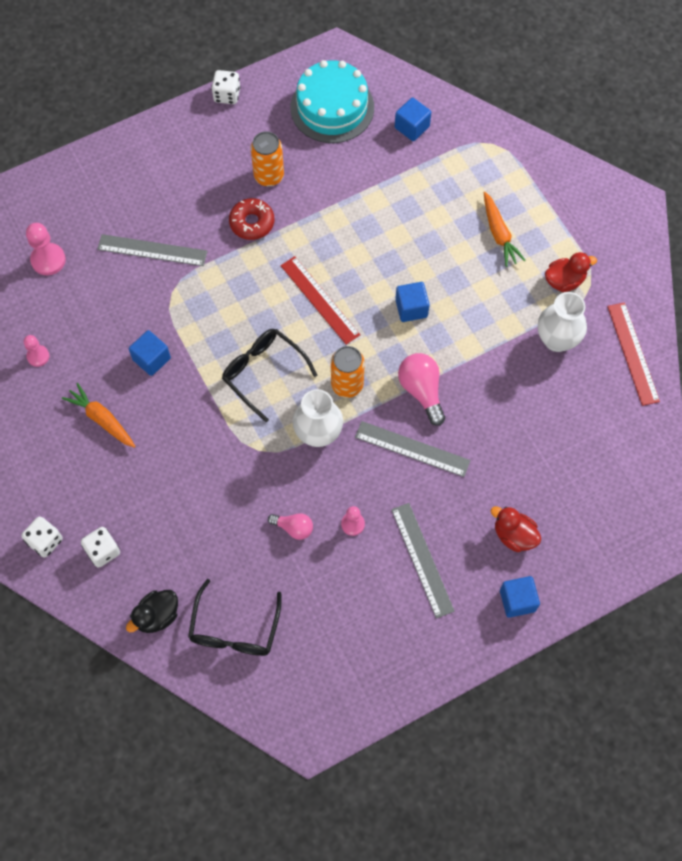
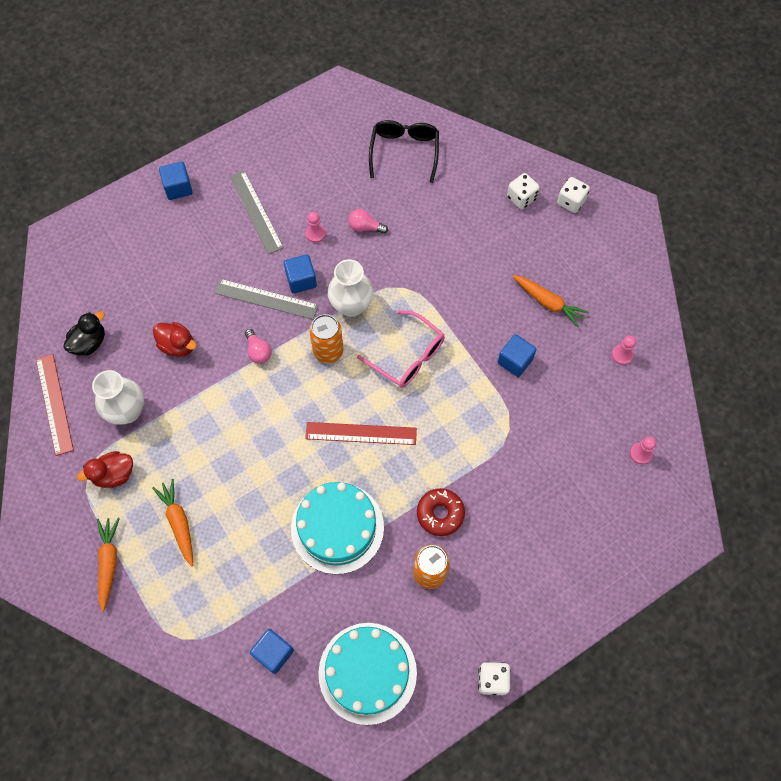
camera: 175 degrees right, 0 degrees up
pink pawn [26,223,66,275] -> pink pawn [630,437,656,464], size x0.63
grey ruler [97,234,207,266] -> none
black duck [126,590,178,633] -> black duck moved to [63,311,105,356]
black glasses [222,329,317,422] -> pink glasses [357,310,445,388]
red ruler [281,256,361,345] -> red ruler turned 45 degrees counterclockwise [305,422,417,445]
blue cube [395,282,430,322] -> blue cube moved to [284,254,317,294]
pink light bulb [398,353,445,426] -> pink light bulb [245,329,272,364], size x0.61
red duck [491,506,541,552] -> red duck moved to [153,322,197,357]
none -> orange carrot [97,518,120,612]
none -> turquoise cake [291,482,384,574]

